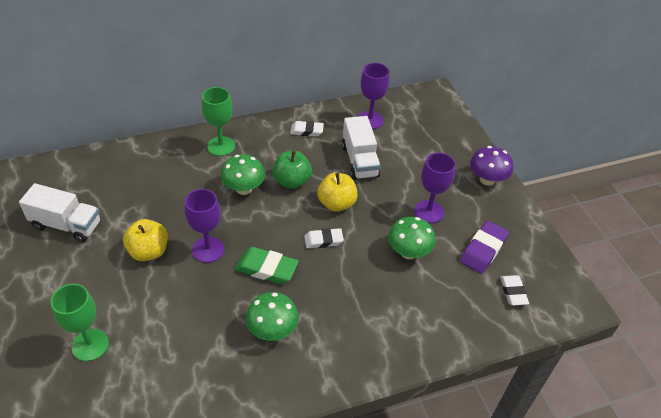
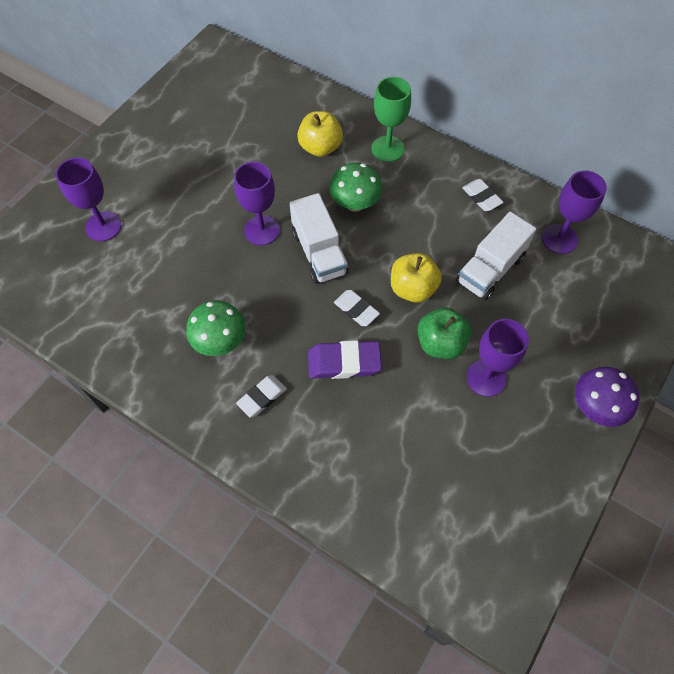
camera: 55 degrees right, 15 degrees up
white truck [19,183,101,242] -> white truck moved to [290,193,349,284]
green goblet [51,284,109,361] -> purple goblet [56,157,121,241]
yellow apple [123,219,168,261] -> yellow apple moved to [297,111,343,157]
green eraser [235,247,299,284] -> none
green apple [273,150,312,189] -> green apple moved to [418,307,471,359]
green mushroom [388,217,435,259] -> none
purple eraser [460,221,509,274] -> purple eraser moved to [308,340,382,379]
white eraser [500,275,529,306] -> white eraser moved to [236,375,287,417]

